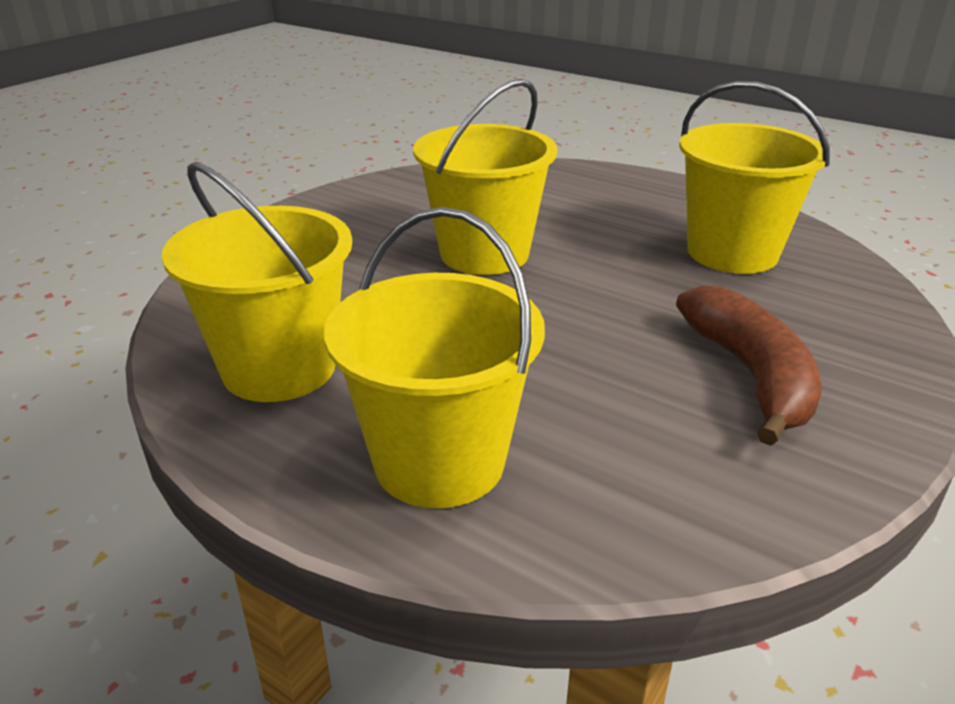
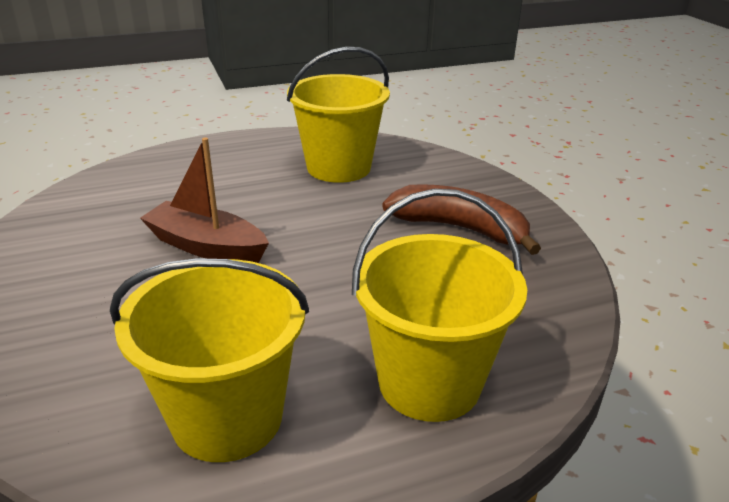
camera: 55 degrees left, 0 degrees up
yellow bucket [413,79,557,275] -> brown boat [140,137,269,263]

